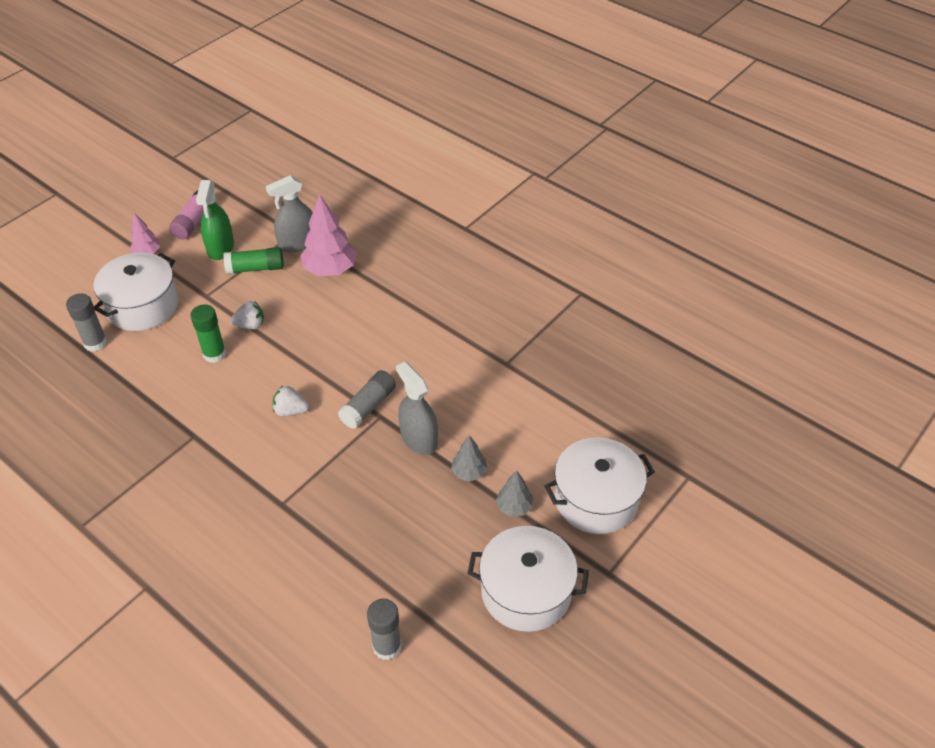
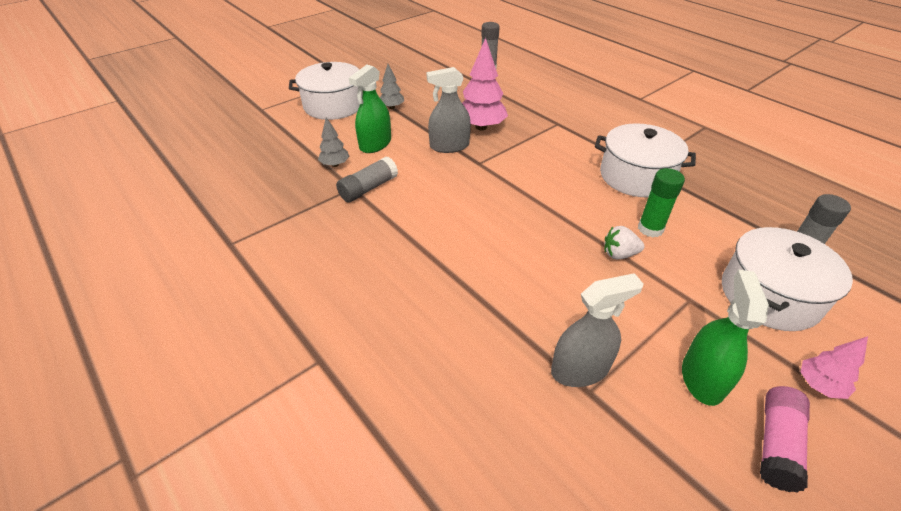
camera: 170 degrees left, 5 degrees down
green glue stick [223,247,284,274] -> none
white strawberry [273,386,309,416] -> none
pink tree [300,194,357,276] -> pink tree moved to [462,38,508,130]
grey glue stick [338,370,396,429] -> grey glue stick moved to [336,157,398,202]
grey spray bottle [396,362,438,455] -> grey spray bottle turned 105 degrees clockwise [426,67,471,153]
grey tree [451,435,488,482] -> grey tree moved to [318,117,350,167]
white pot [467,526,589,632] -> white pot moved to [595,123,696,197]
none -> green spray bottle [349,65,391,153]

